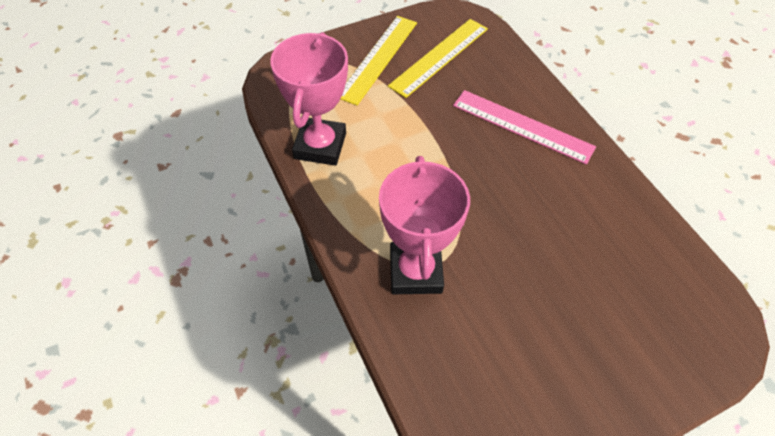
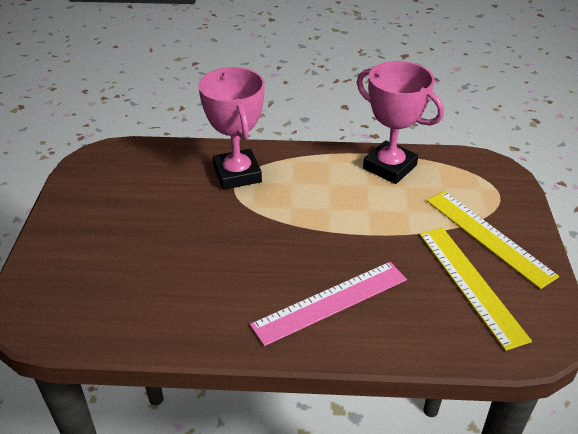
camera: 120 degrees right, 15 degrees down
pink trophy [379,156,470,294] -> pink trophy turned 45 degrees clockwise [198,67,265,190]

